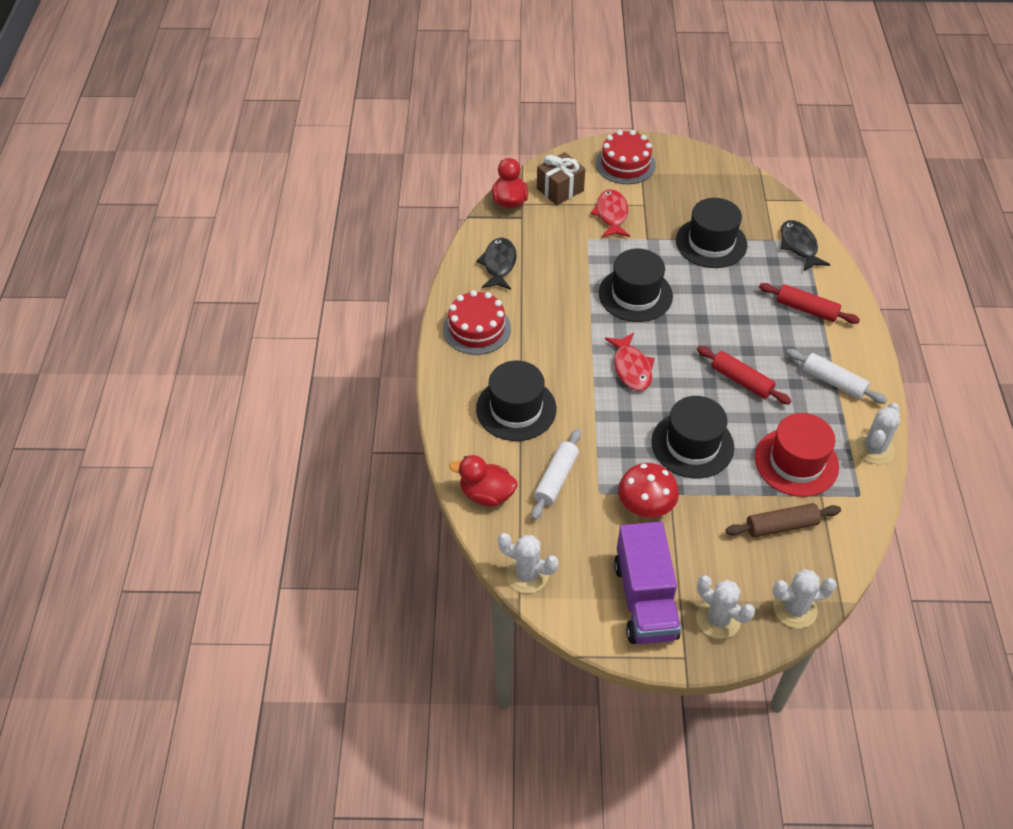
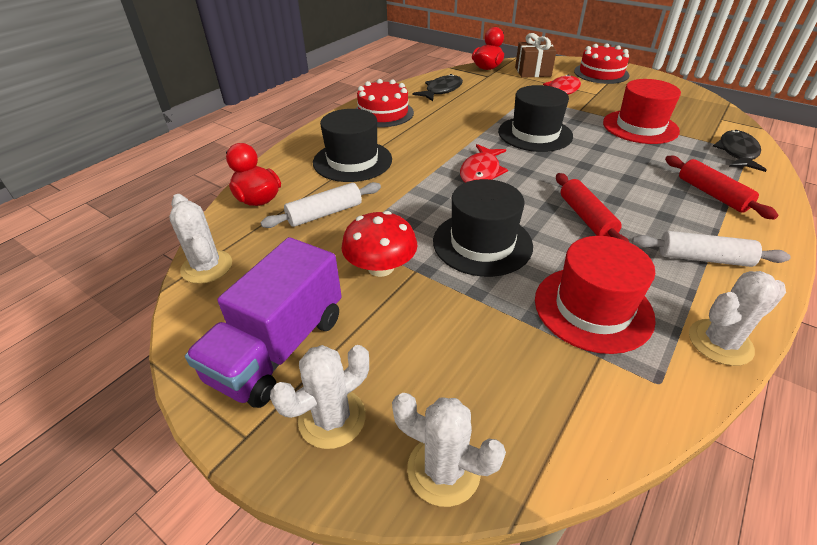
camera: 35 degrees right, 10 degrees down
black hat [676,198,747,268] -> red hat [603,79,681,144]
white cactus [697,575,755,639] -> white cactus turned 60 degrees clockwise [270,345,369,449]
brown rolling pin [726,503,841,537] -> none
white rolling pin [786,349,887,404] -> white rolling pin turned 60 degrees counterclockwise [632,231,791,267]

